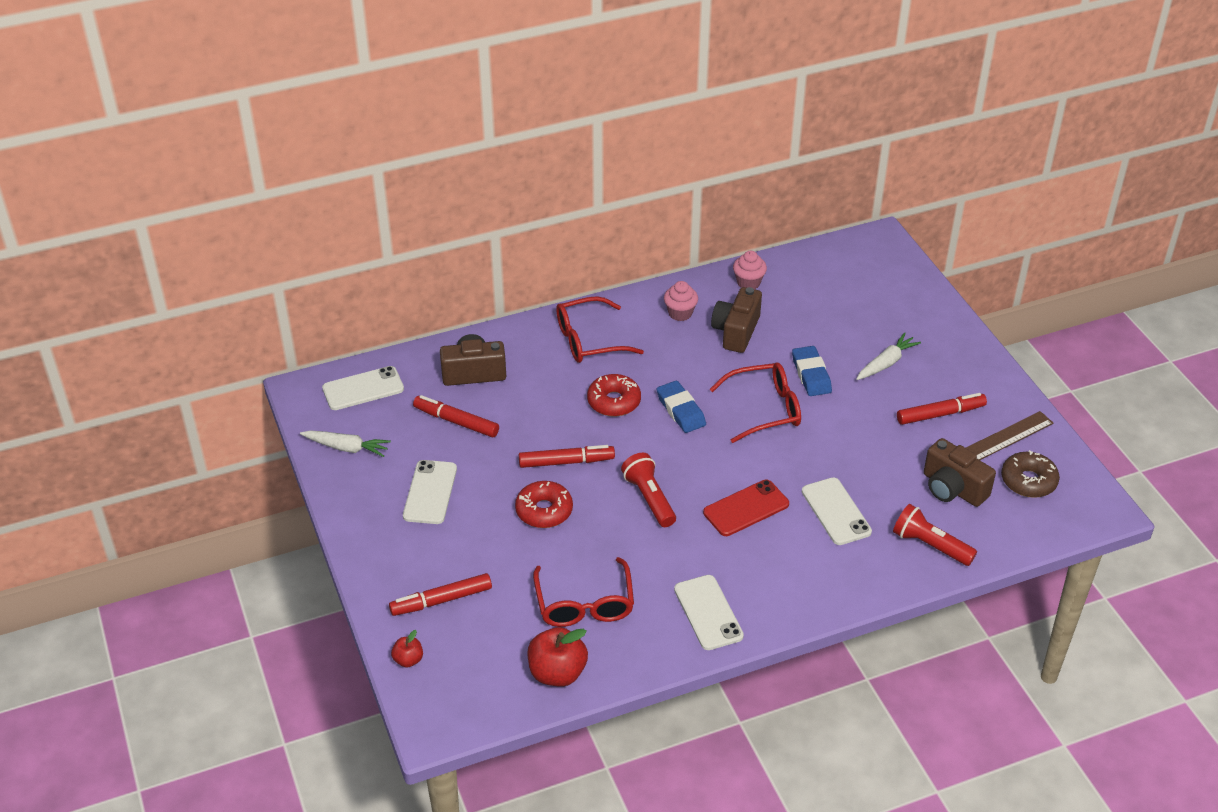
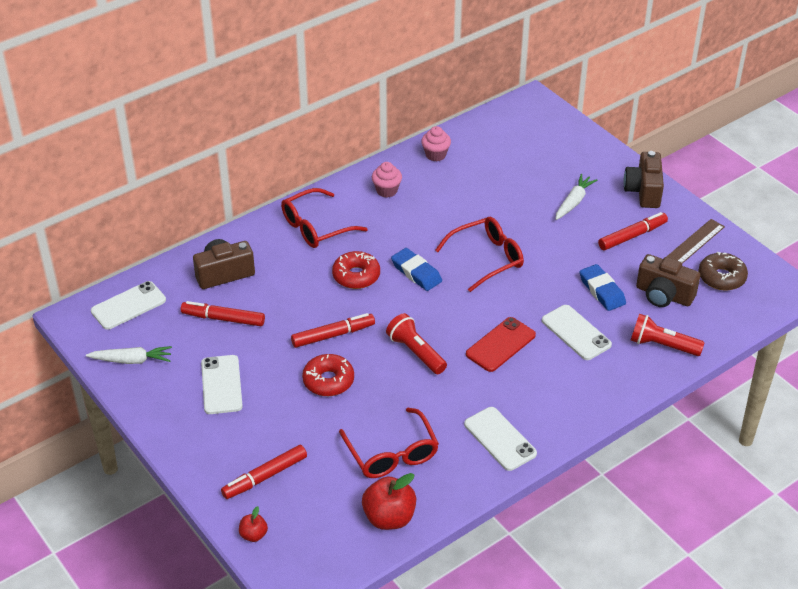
camera: 15 degrees left, 0 degrees up
brown camera [711,287,762,353] -> brown camera moved to [623,151,664,208]
blue eraser [792,346,832,396] -> blue eraser moved to [580,264,626,311]

